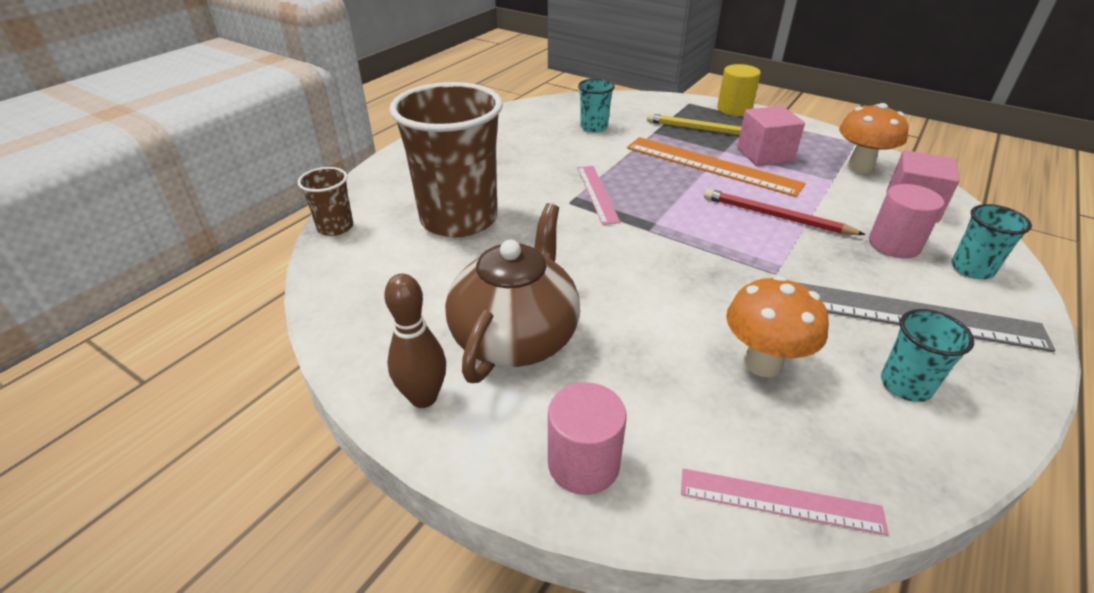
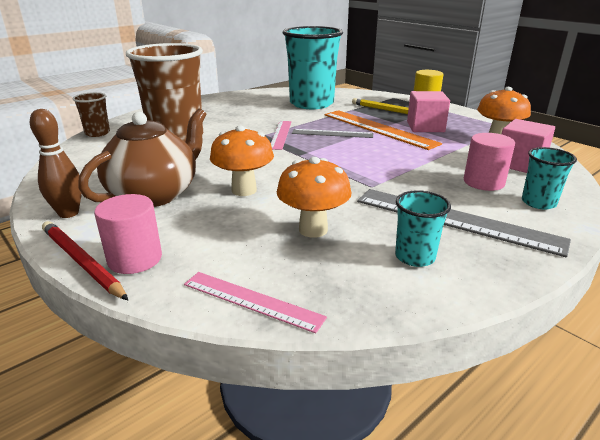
camera: 15 degrees right, 10 degrees down
turquoise cup [578,79,615,133] -> turquoise cup [283,26,343,109], size x2.21
red pencil [704,189,866,235] -> red pencil moved to [42,221,128,300]
none -> orange mushroom [210,125,274,196]
none -> grey ruler [292,129,373,138]

